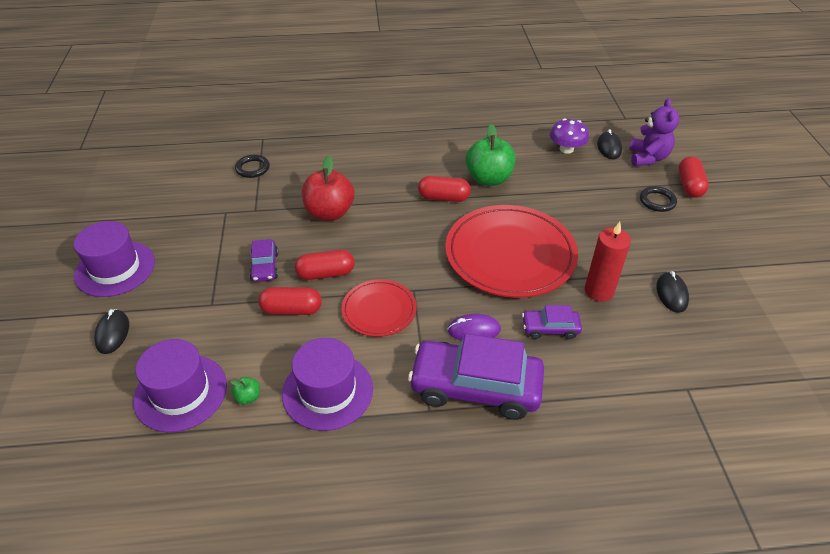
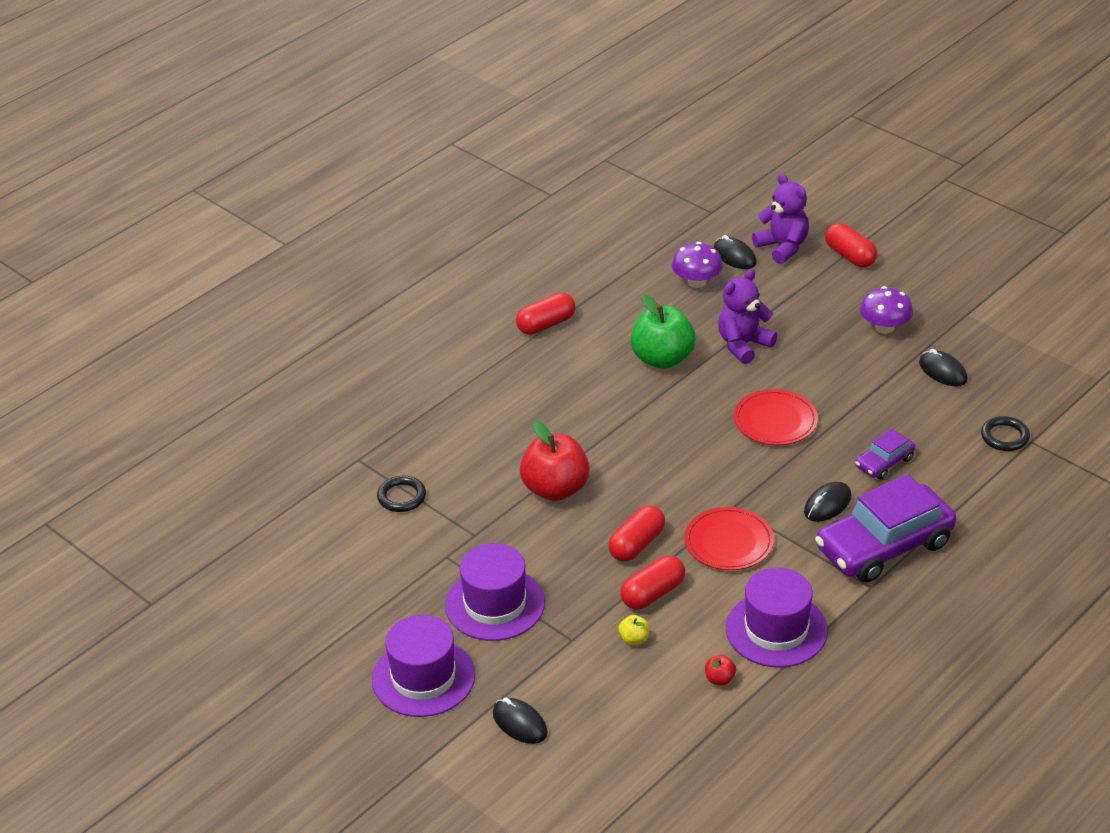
camera: 40 degrees left, 5 degrees down
purple hat [133,339,227,432] -> purple hat moved to [445,543,545,641]
green apple [230,377,260,404] -> red apple [705,655,736,685]
purple car [249,239,278,282] -> none
red capsule [418,176,471,202] -> red capsule moved to [516,292,576,335]
red plate [445,205,578,298] -> red plate [734,389,818,445], size x0.53
purple mouse [448,314,501,341] -> black mouse [804,482,852,522]
red candle [585,222,631,302] -> none
black ring [640,186,677,212] -> black ring moved to [981,416,1030,451]
none -> yellow apple [619,615,649,645]
none -> purple teddy bear [718,269,777,364]
none -> purple mushroom [860,286,913,334]

